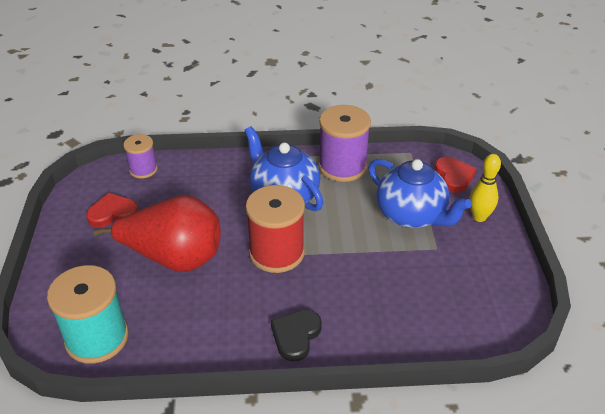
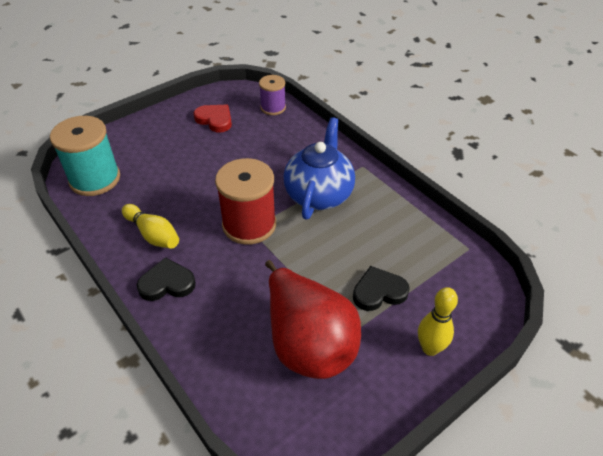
camera: 55 degrees right, 5 degrees up
red pear [93,195,221,272] -> red pear moved to [265,260,361,379]
purple spool [318,105,371,182] -> none
blue teapot [368,159,472,228] -> black heart [353,266,410,311]
red heart [434,157,476,193] -> none
none -> yellow bowling pin [122,204,179,249]

